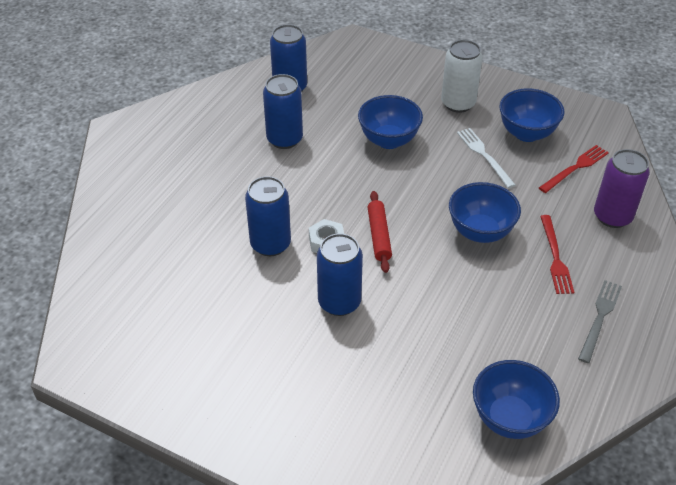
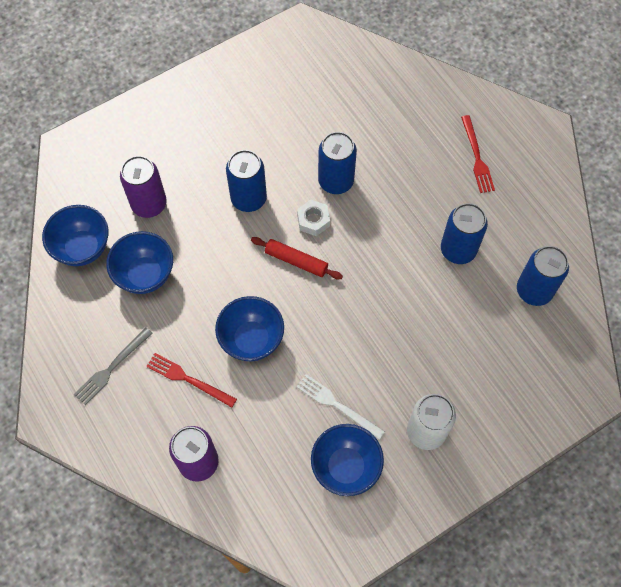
camera: 120 degrees right, 20 degrees up
blue bowl [358,95,423,149] -> blue bowl moved to [106,231,173,294]
white fork [457,128,515,188] -> white fork turned 150 degrees counterclockwise [296,374,385,440]
red fork [539,145,609,193] -> red fork moved to [461,115,495,193]
grey fork [578,280,622,363] -> grey fork turned 75 degrees clockwise [74,328,153,405]
none -> purple can [120,156,167,218]

